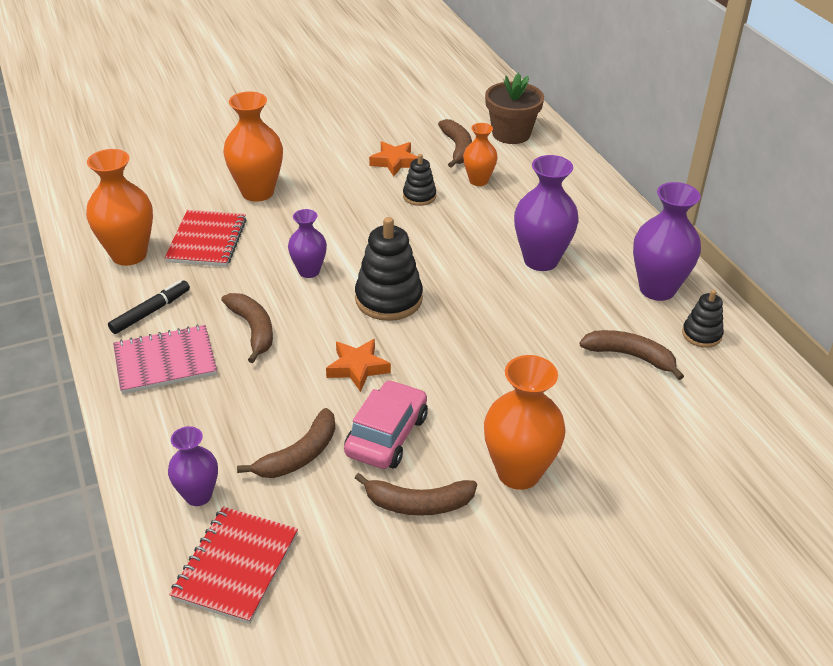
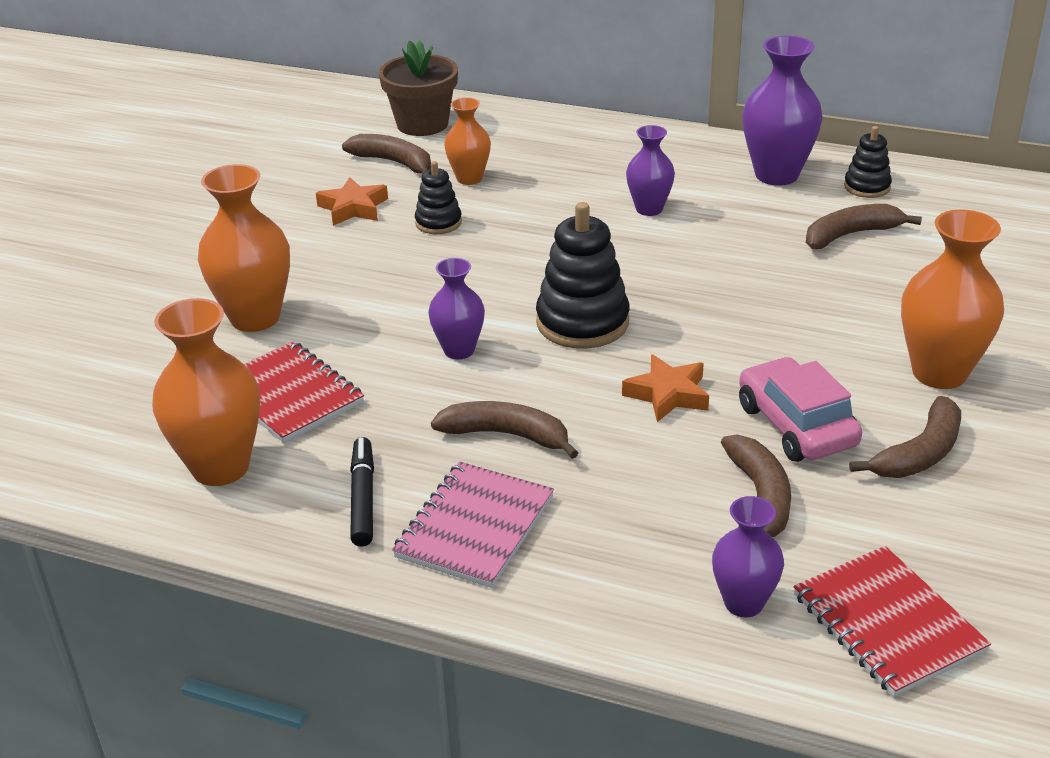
camera: 45 degrees left, 5 degrees down
purple vase [514,155,579,271] -> purple vase [626,125,675,216], size x0.60

